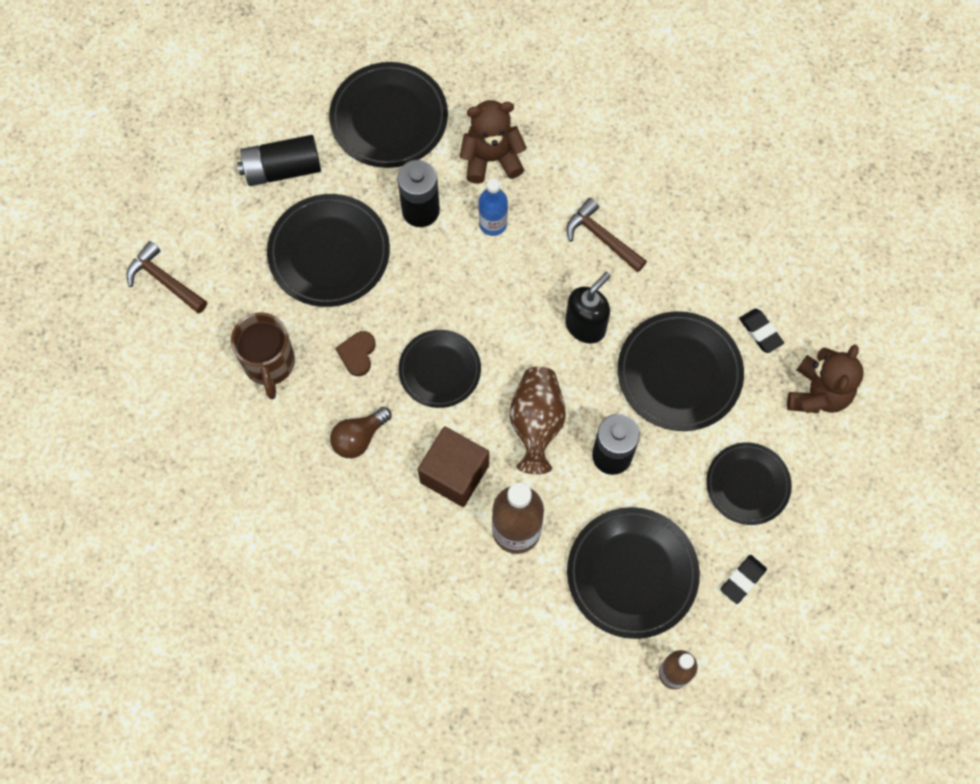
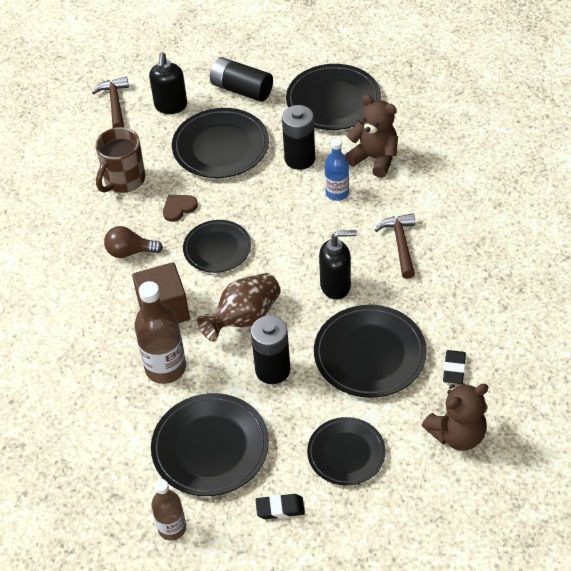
camera: 45 degrees right, 20 degrees down
none -> black soap dispenser [149,52,187,114]

